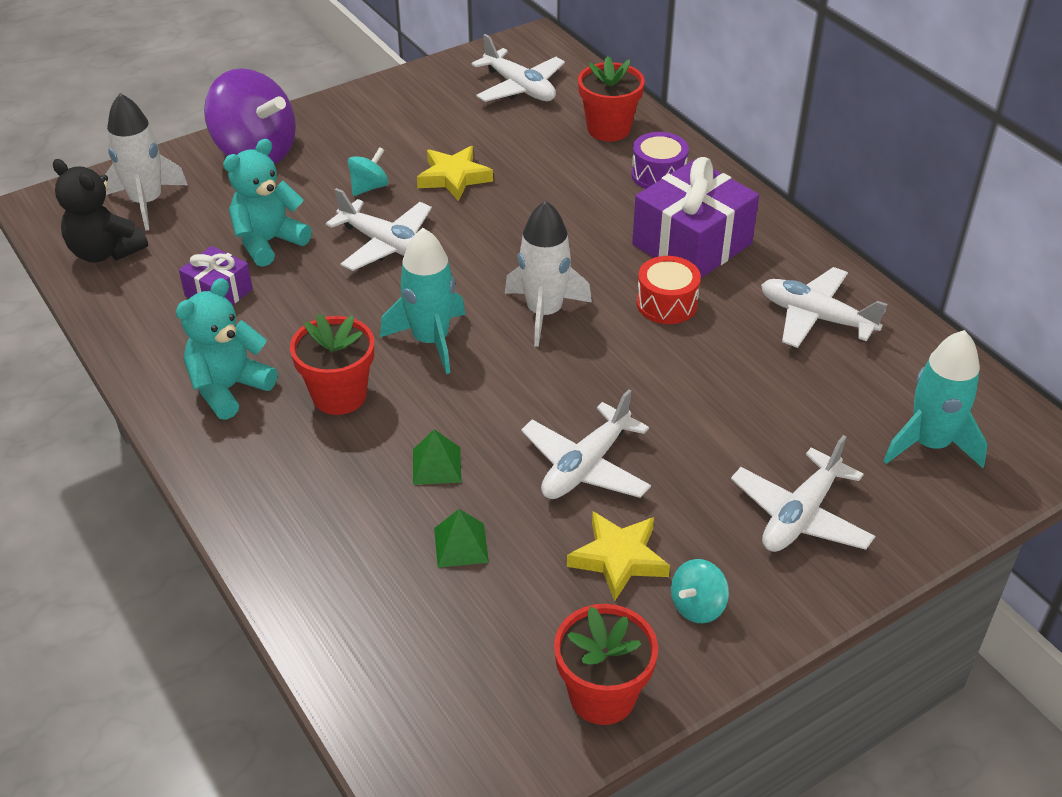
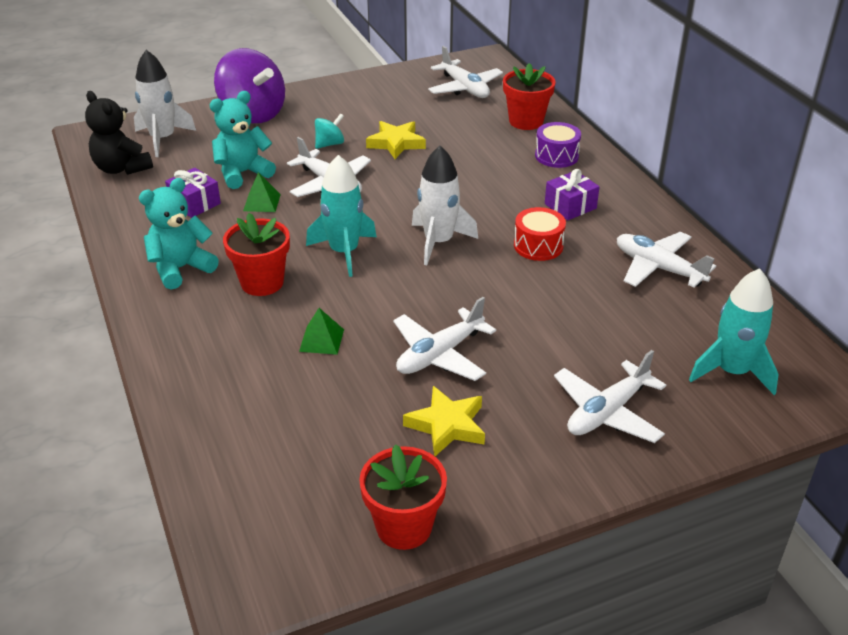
camera: 10 degrees right, 5 degrees down
green pyramid [434,509,489,568] -> green pyramid moved to [243,172,281,212]
purple gift [632,157,759,278] -> purple gift [545,169,600,220], size x0.54
turquoise spinning top [671,559,729,623] -> none

